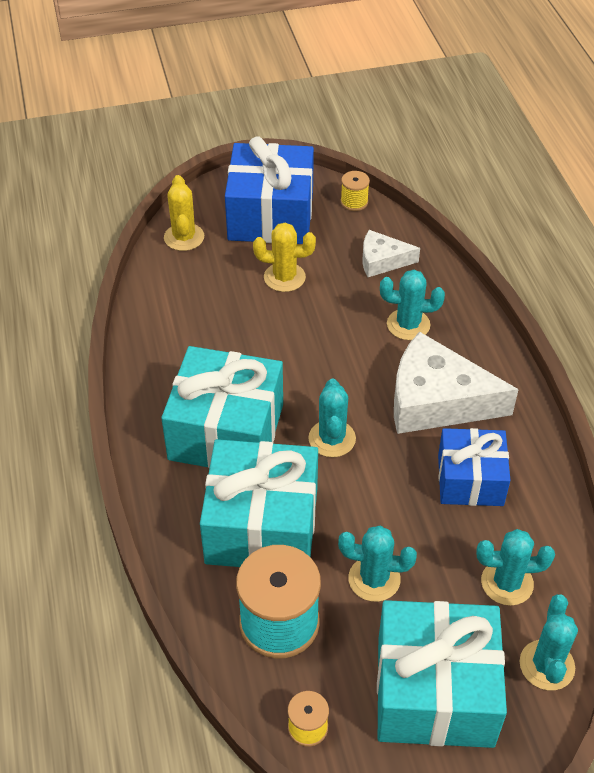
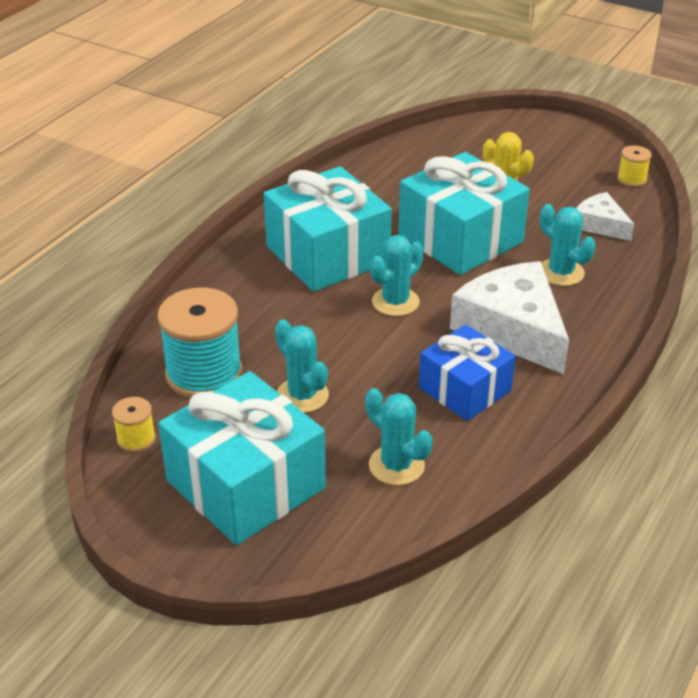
camera: 45 degrees right, 10 degrees down
yellow cactus [164,175,204,251] -> none
turquoise gift [200,439,318,567] -> turquoise gift moved to [398,152,530,275]
blue gift [225,137,314,244] -> none
turquoise cactus [520,594,578,690] -> none

